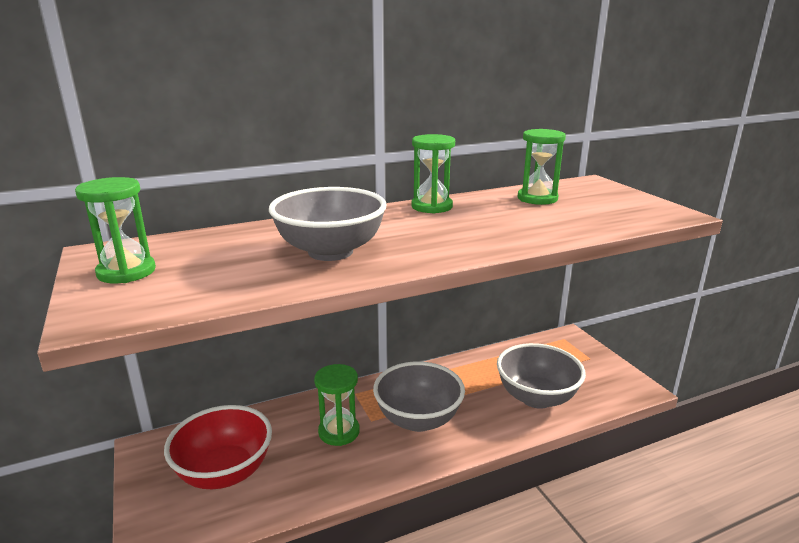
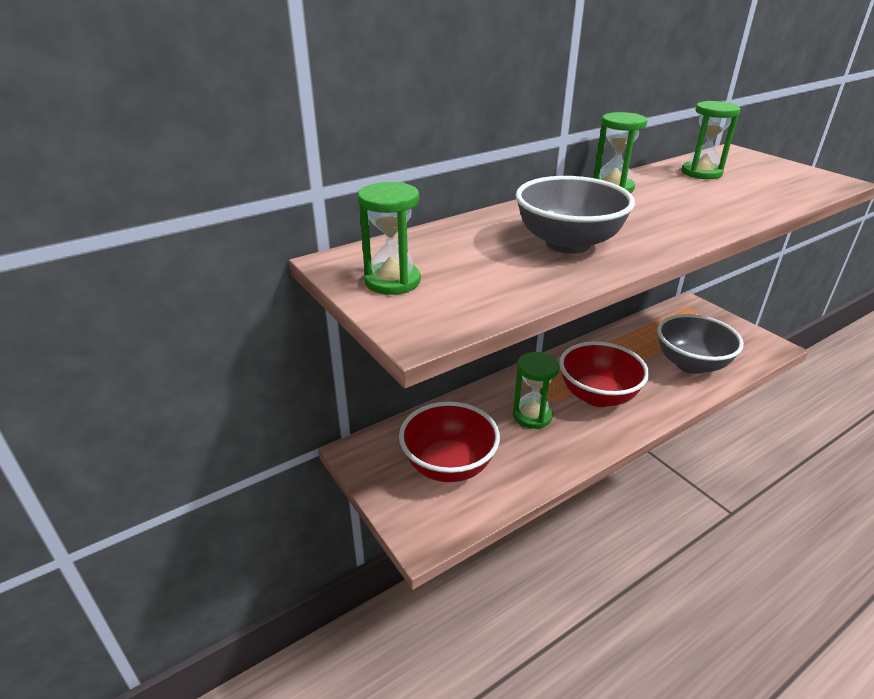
camera: 10 degrees left, 10 degrees up
grey bowl [373,361,465,432] -> red bowl [559,341,649,407]

